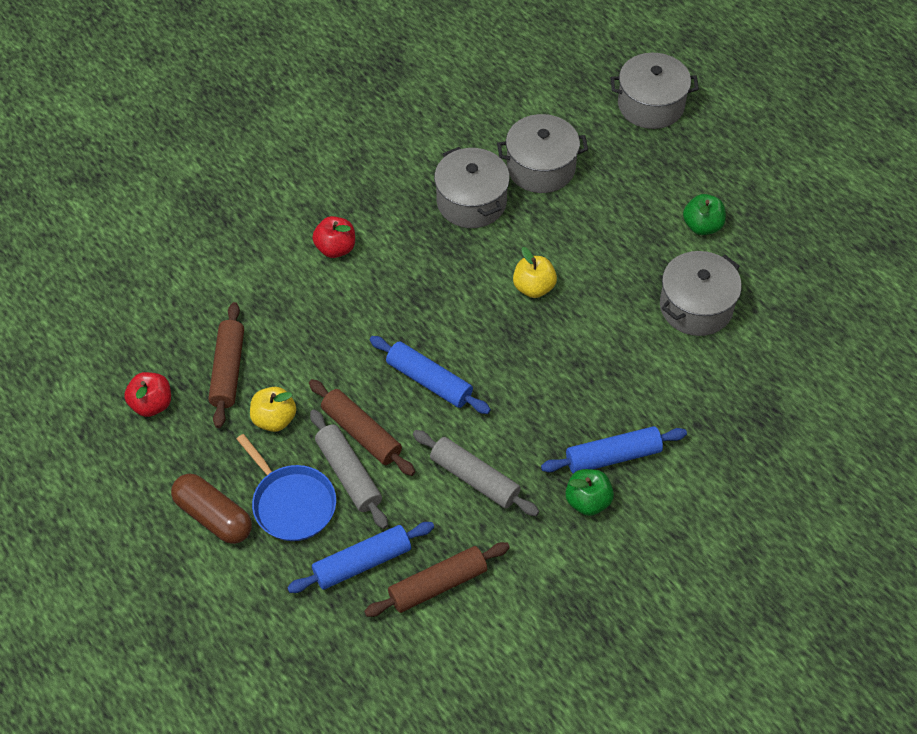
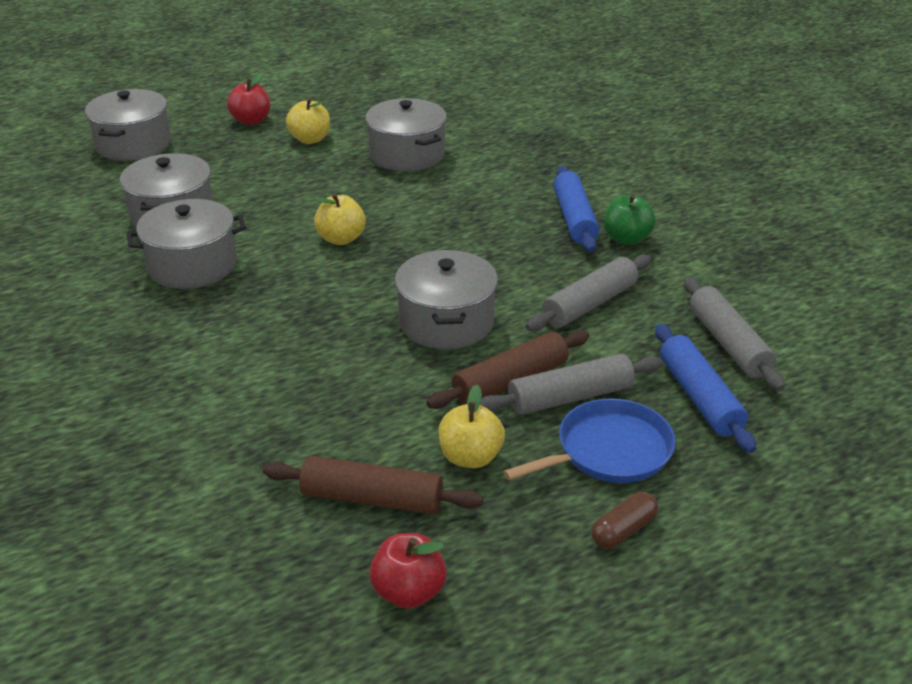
camera: 80 degrees left, 20 degrees down
brown capsule [171,473,252,544] -> brown capsule [591,492,658,549], size x0.58
red apple [312,216,355,258] -> red apple moved to [227,73,270,125]
brown rolling pin [364,542,510,617] -> grey rolling pin [684,277,785,391]
blue rolling pin [370,336,491,414] -> grey pot [395,250,498,349]
green apple [683,194,726,235] -> yellow apple [286,98,330,144]

